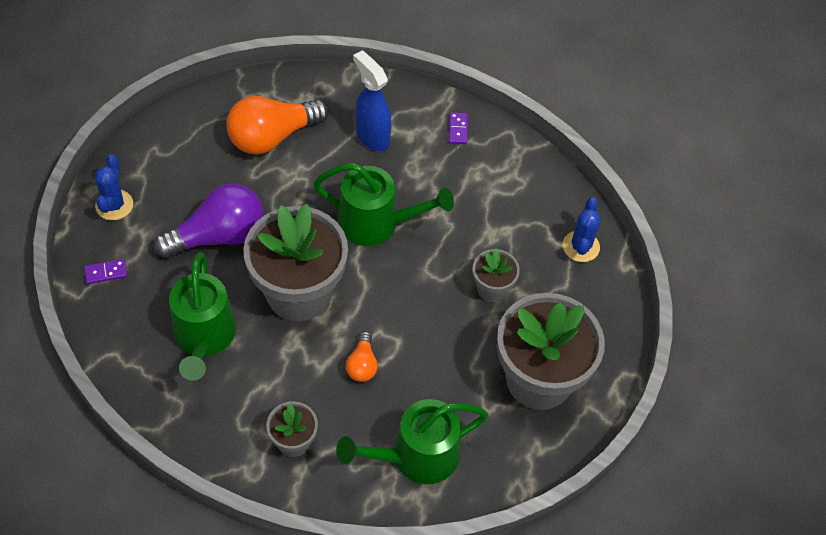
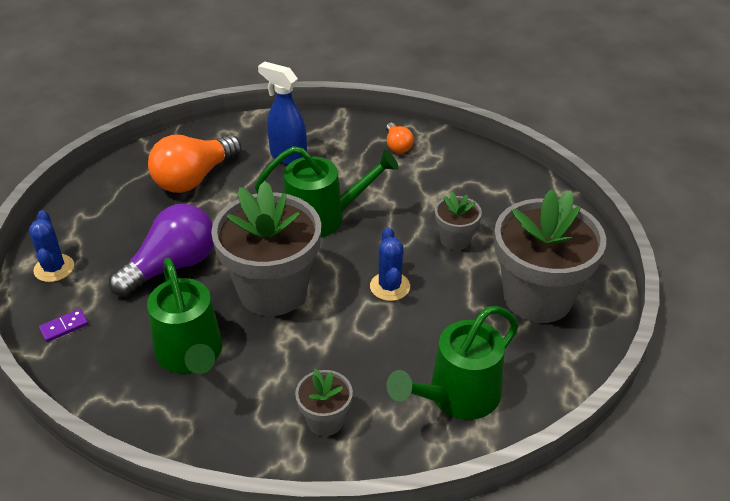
camera: 15 degrees left, 15 degrees down
orange light bulb [346,331,378,382] -> orange light bulb moved to [386,123,414,153]
purple domino [449,112,468,144] -> none
blue cactus [563,197,601,262] -> blue cactus moved to [370,227,410,301]

